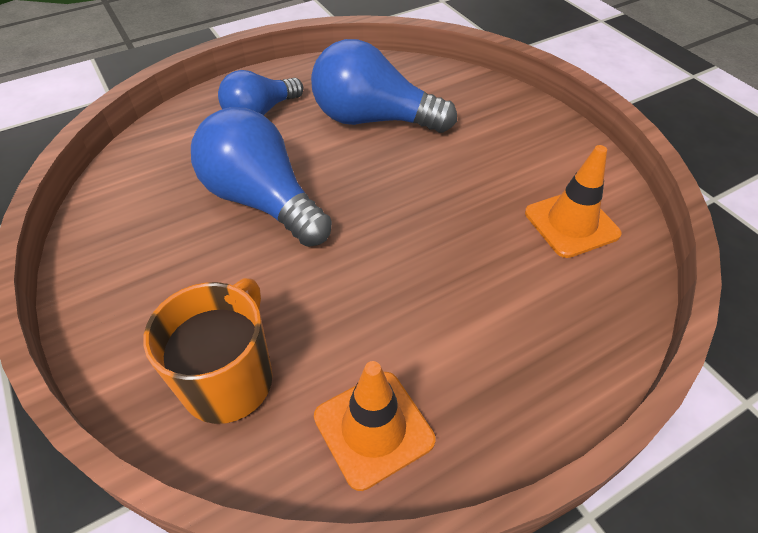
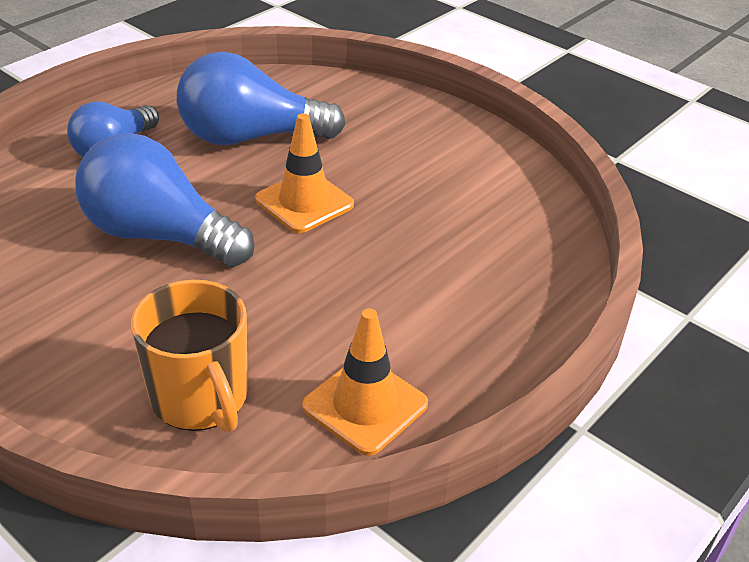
camera: 20 degrees left, 10 degrees down
orange mug [143,278,273,424] -> orange mug turned 150 degrees clockwise [131,280,248,433]
orange traffic cone [525,145,622,258] -> orange traffic cone moved to [255,113,354,233]

